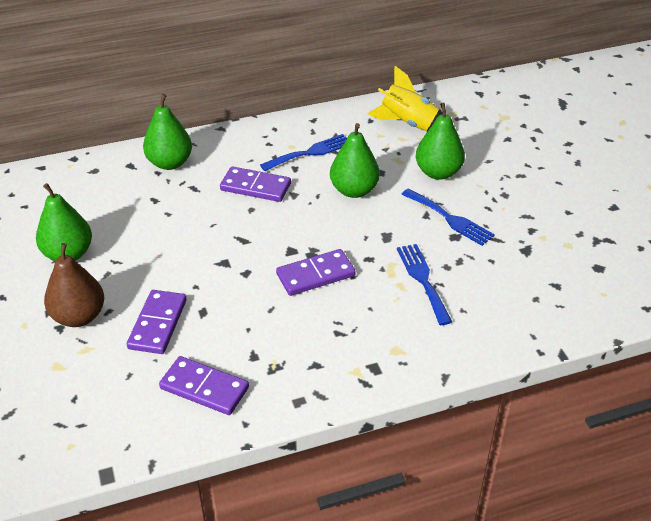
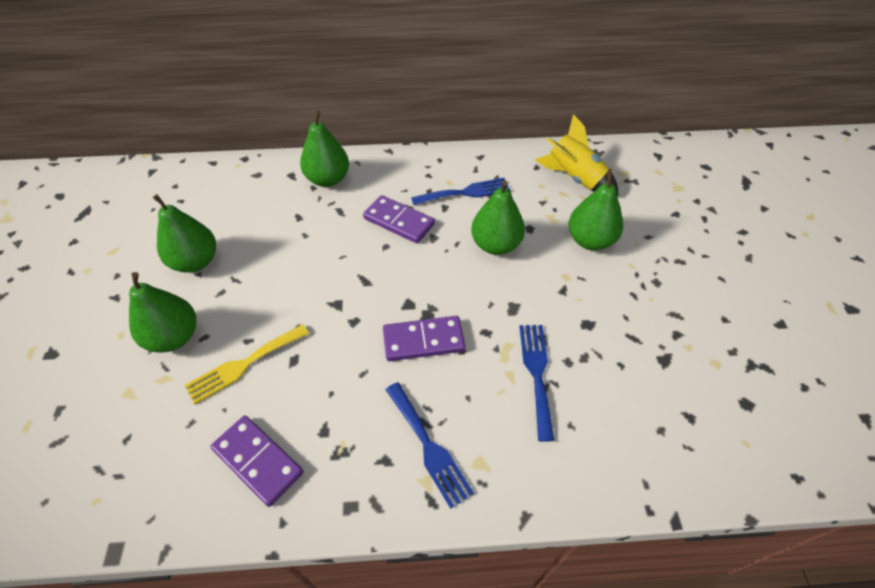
camera: 15 degrees right, 10 degrees up
brown pear [44,243,104,327] -> green pear [129,272,196,353]
purple domino [127,290,187,354] -> yellow fork [185,324,309,404]
blue fork [401,189,495,246] -> blue fork moved to [385,382,474,509]

